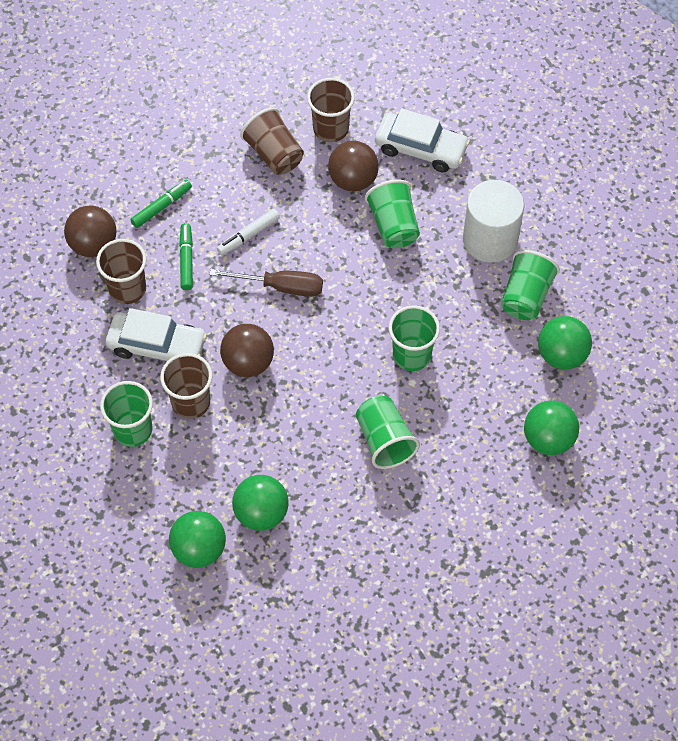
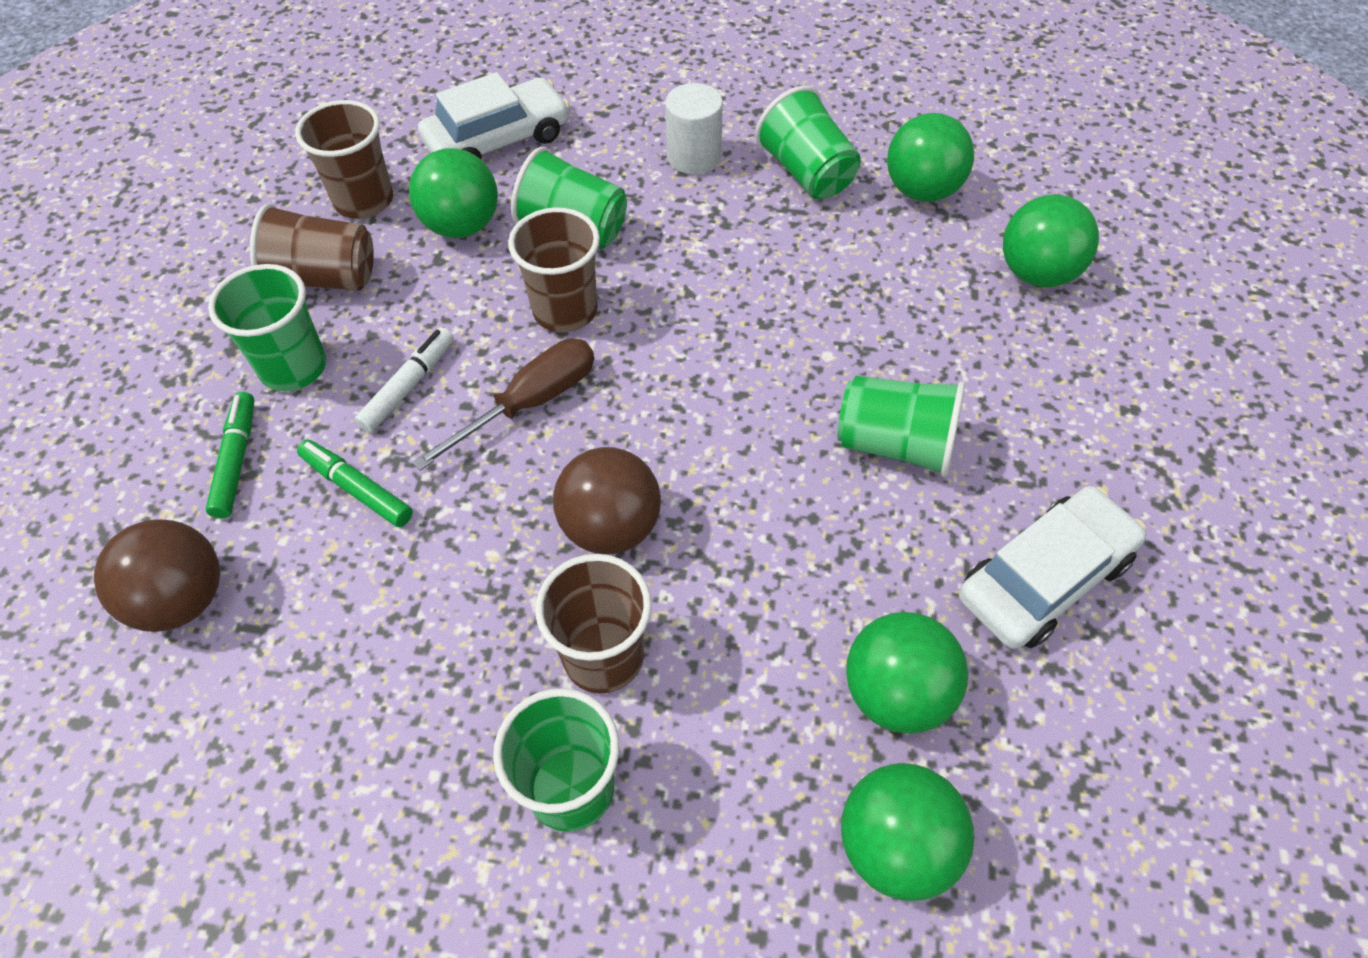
camera: 50 degrees left, 5 degrees down
brown cup [96,239,146,304] -> brown cup moved to [508,207,600,333]
white car [106,308,207,361] -> white car moved to [959,486,1146,649]
white marker [217,209,280,255] -> white marker turned 150 degrees counterclockwise [354,328,454,433]
brown ball [328,141,379,191] -> green ball [409,148,498,238]
green cup [389,305,440,371] -> green cup moved to [208,264,326,391]
white cylinder [463,180,524,263] -> white cylinder [665,83,723,174], size x0.63

